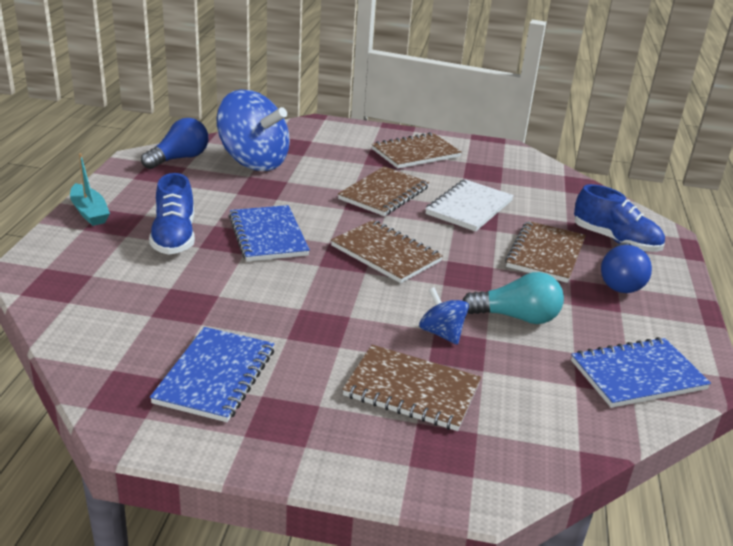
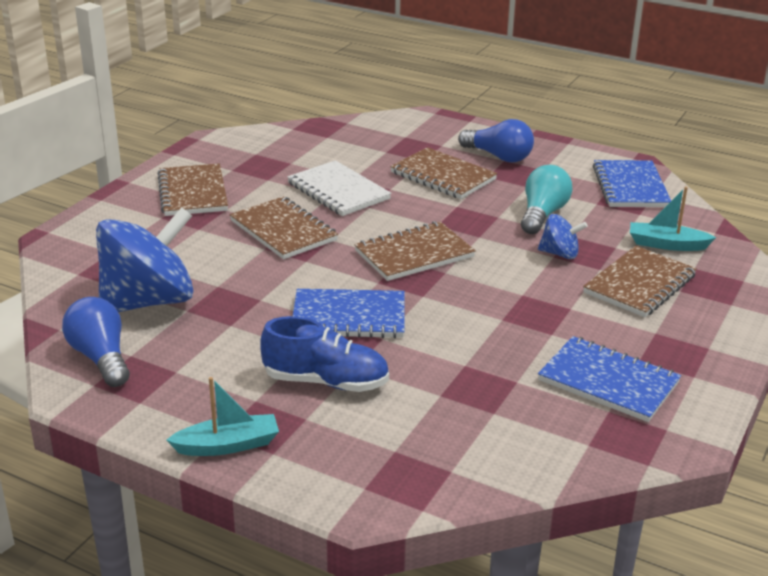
camera: 70 degrees left, 0 degrees up
blue spinning top [419,287,469,345] -> blue spinning top turned 150 degrees counterclockwise [538,214,588,259]
blue shoe [574,184,665,252] -> none
none -> turquoise boat [630,186,716,251]

